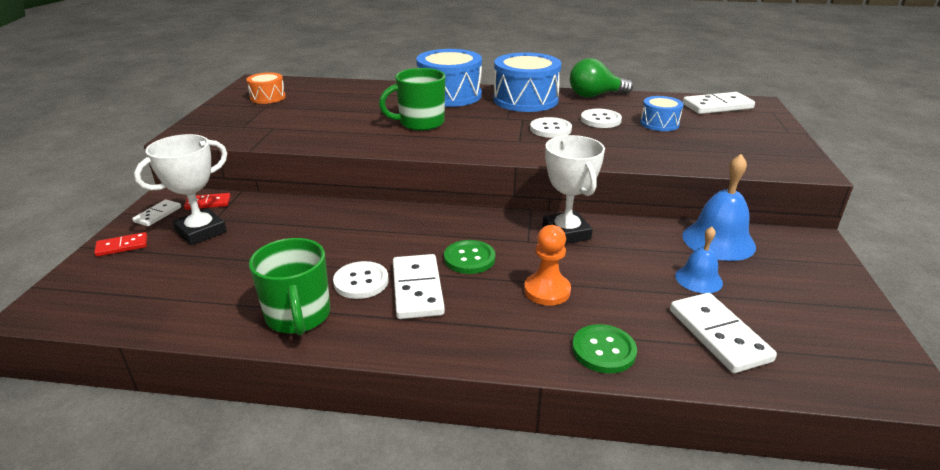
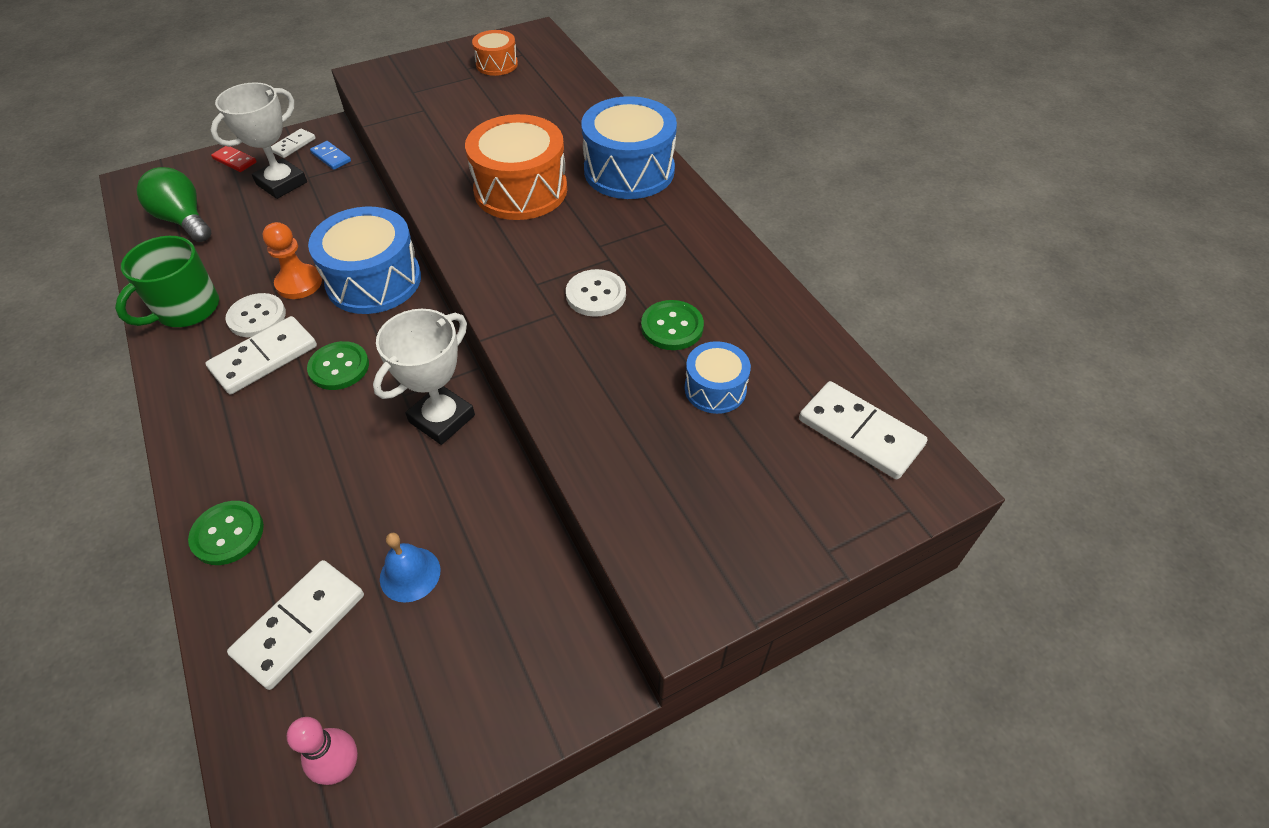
camera: 55 degrees right, 20 degrees up
white domino [132,200,181,226] -> white domino turned 45 degrees counterclockwise [271,128,316,158]
white trophy [134,134,227,245] -> white trophy turned 60 degrees counterclockwise [211,82,307,199]
red domino [184,193,231,210] -> blue domino [310,141,351,170]
green mug [379,68,445,131] -> orange drum [465,114,567,220]
blue drum [494,53,561,112] -> blue drum moved to [308,206,421,314]
orange pawn [524,225,571,306] -> orange pawn moved to [263,222,322,299]
green light bulb [570,58,633,97] -> green light bulb moved to [137,167,212,242]
white button [581,109,622,128] -> green button [641,300,704,350]
blue bell [682,154,756,261] -> none
none -> pink bowling pin [287,717,358,785]

